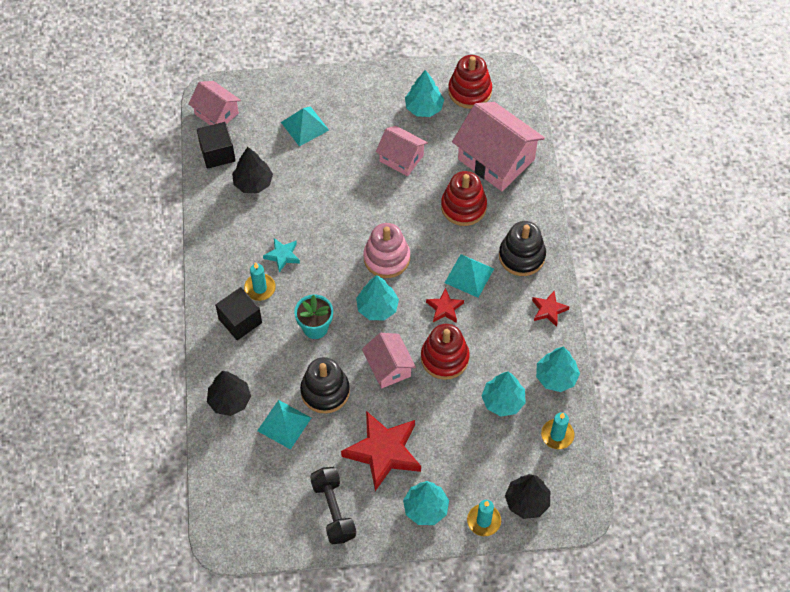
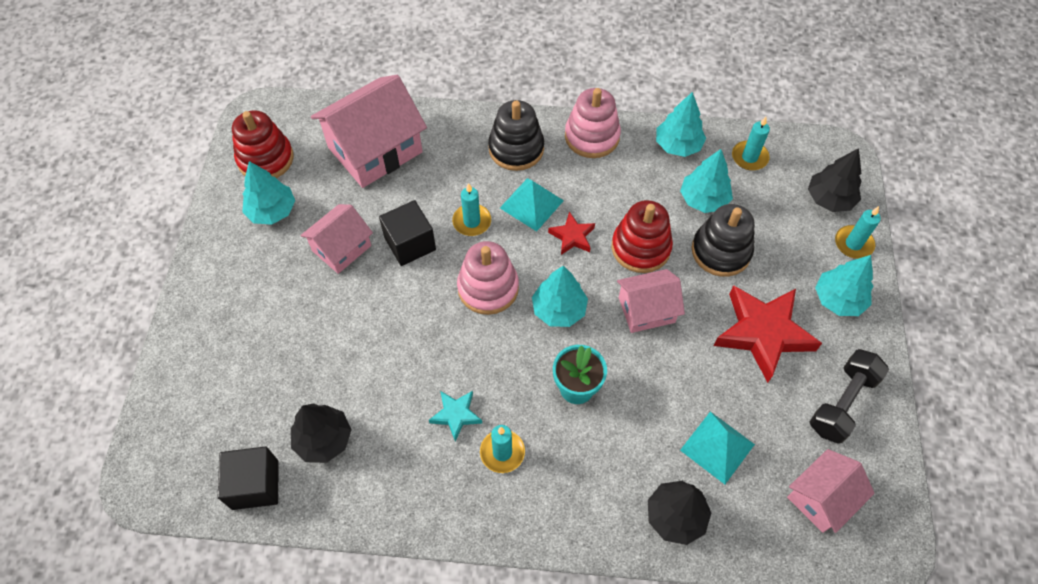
camera: 80 degrees left, 0 degrees up
pink house [188,81,241,125] -> pink house moved to [787,449,875,533]
black cube [215,287,262,340] -> black cube moved to [379,200,436,266]
turquoise pyramid [281,106,329,147] -> none
black stacking toy [300,357,350,414] -> black stacking toy moved to [692,204,755,277]
black dumbbell [310,467,356,544] -> black dumbbell turned 45 degrees counterclockwise [810,349,889,444]
red stacking toy [441,171,487,226] -> none
red star [532,291,570,327] -> pink stacking toy [565,88,621,158]
none -> turquoise candle [452,183,491,236]

